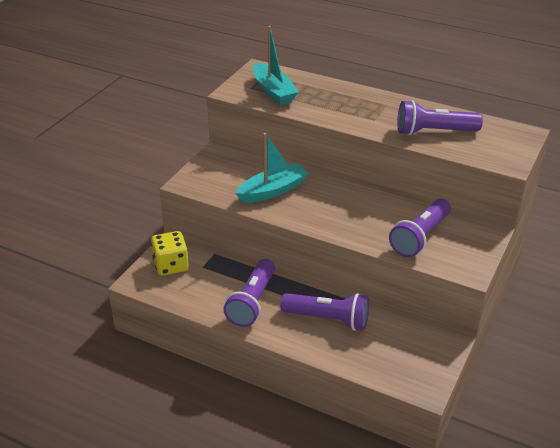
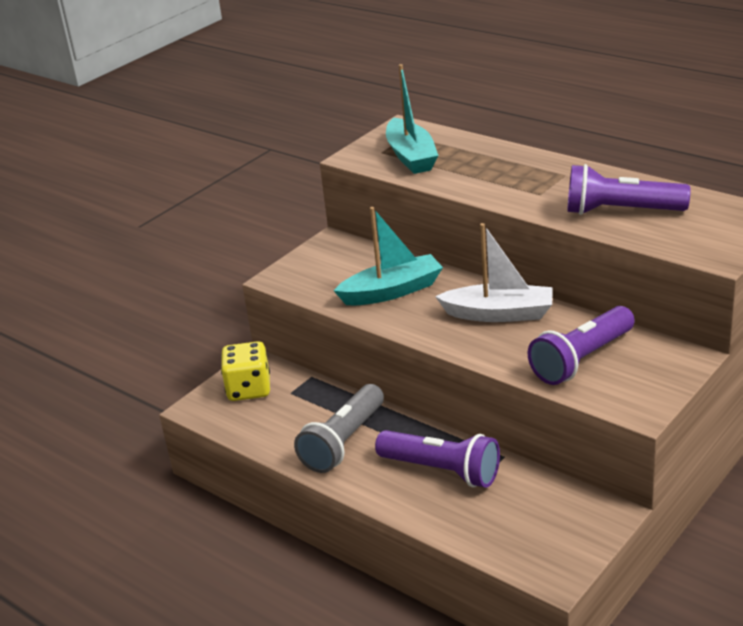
camera: 15 degrees right, 5 degrees down
purple flashlight [223,259,275,327] -> grey flashlight [294,384,384,473]
none -> white boat [435,223,553,322]

